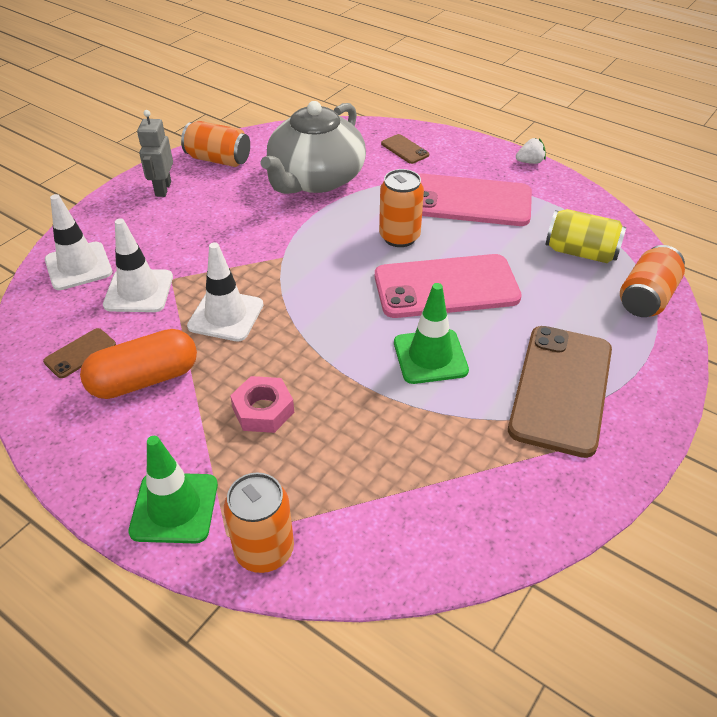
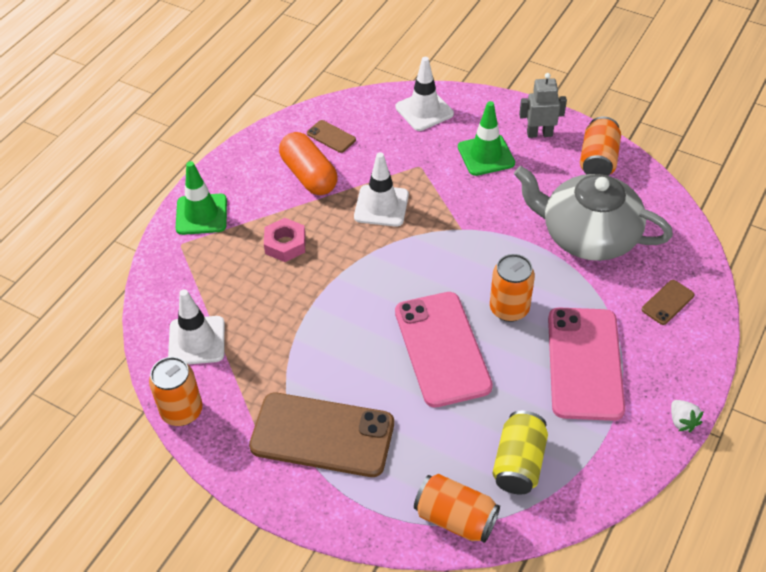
camera: 85 degrees right, 5 degrees up
white traffic cone [103,218,173,312] -> white traffic cone moved to [168,289,225,364]
orange can [224,472,294,573] -> orange can moved to [149,357,203,426]
green traffic cone [394,283,469,384] -> green traffic cone moved to [458,101,515,176]

